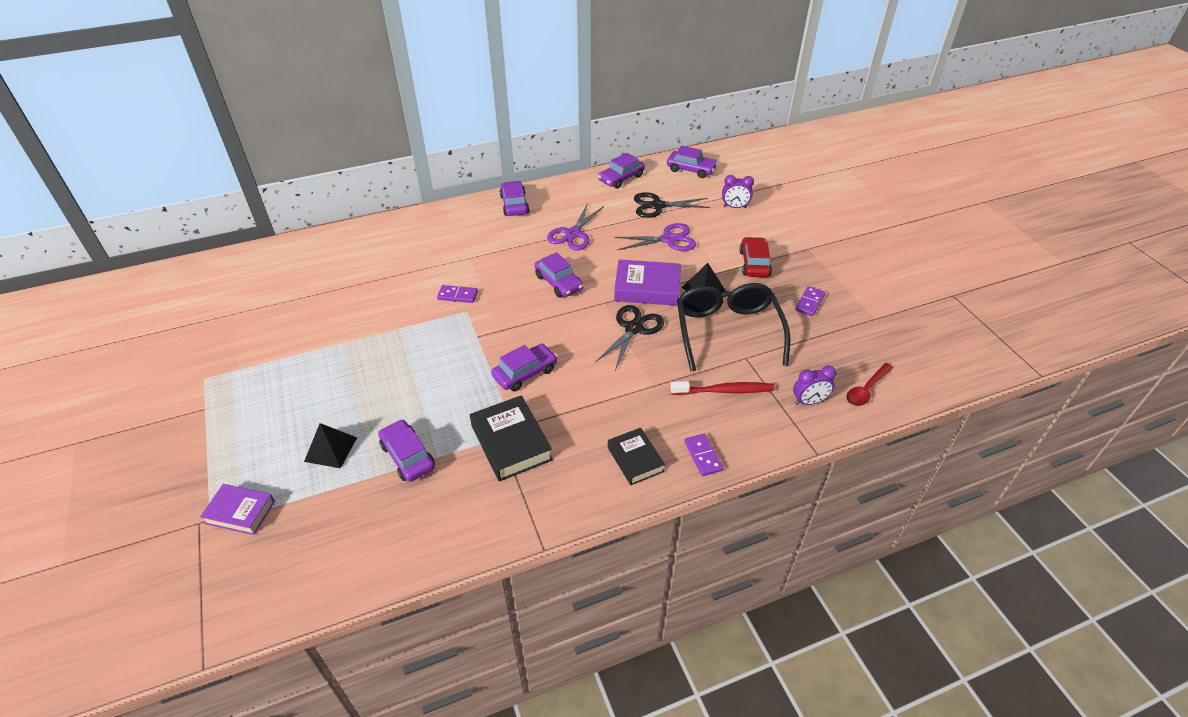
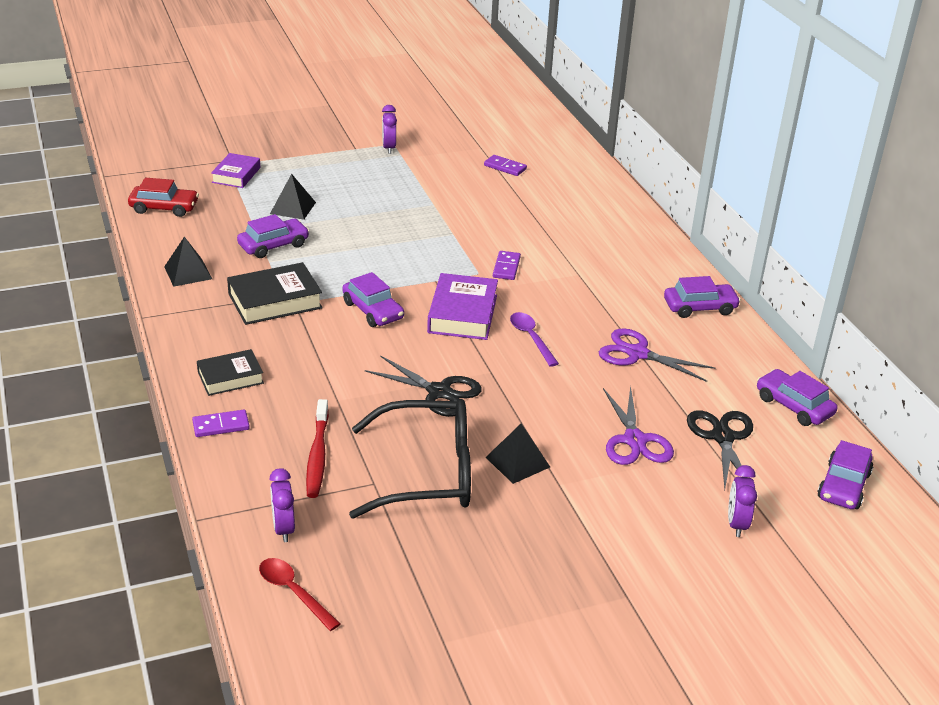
camera: 90 degrees right, 10 degrees down
purple car [534,252,583,298] -> purple spoon [510,312,559,367]
purple book [614,259,681,306] -> purple book moved to [427,273,498,340]
red car [739,237,772,277] -> red car moved to [128,178,199,217]
purple domino [795,286,825,316] -> purple domino moved to [484,155,527,176]
none -> black pyramid [164,237,212,287]
none -> purple clock [382,105,397,154]

